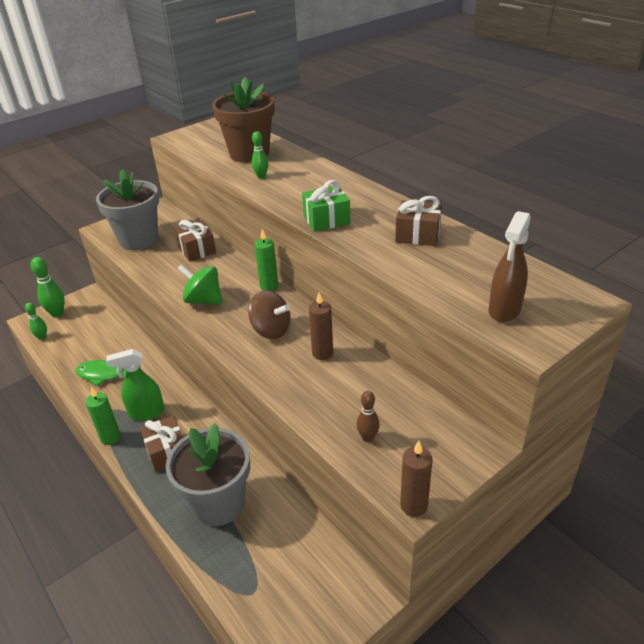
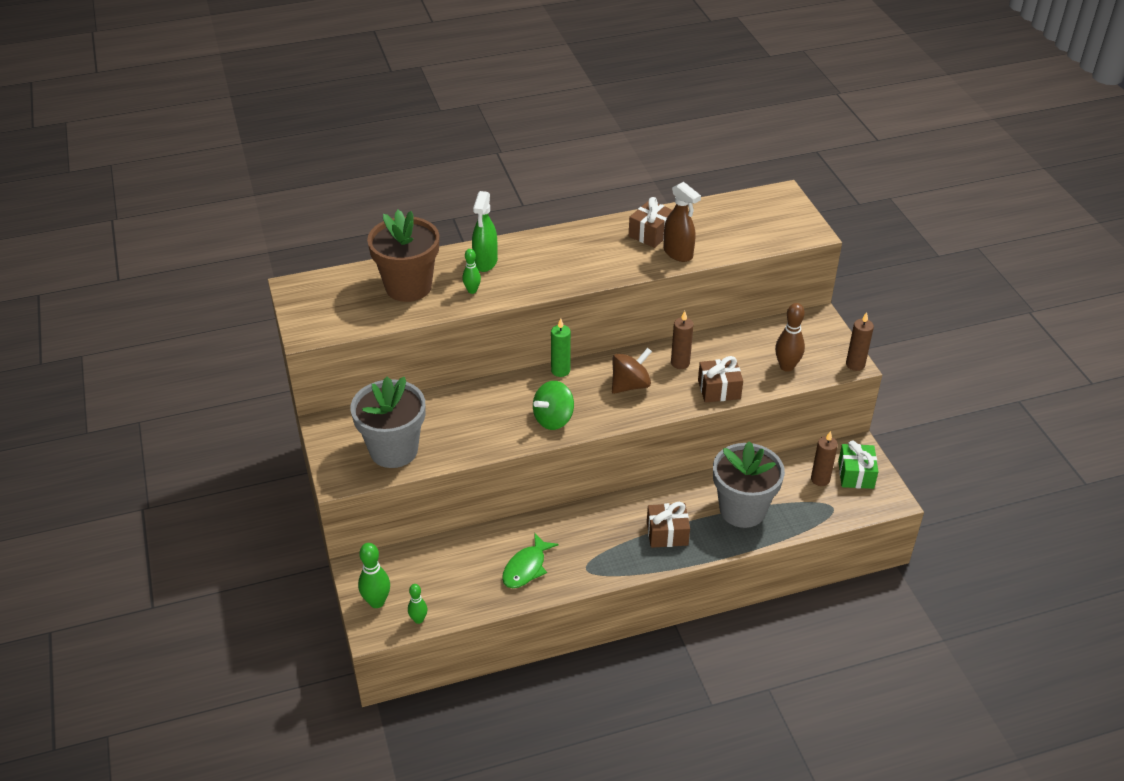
camera: 70 degrees left, 5 degrees up
green candle [86,387,121,445] -> none
green spray bottle [106,349,165,421] -> green spray bottle moved to [472,191,498,272]
brown gift [174,220,216,262] -> brown gift moved to [698,356,743,403]
green gift [302,180,350,232] -> green gift moved to [838,441,878,489]
brown bowling pin [356,391,380,442] -> brown bowling pin [775,303,805,372], size x1.62
brown spray bottle [488,211,531,322] -> brown spray bottle moved to [663,182,701,262]
none -> brown candle [811,431,838,486]

